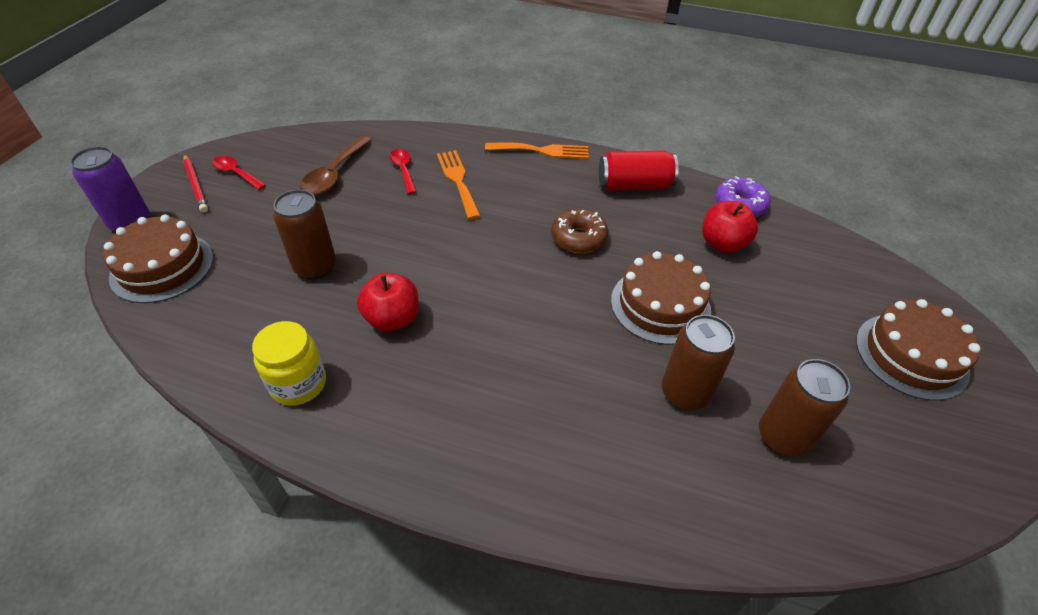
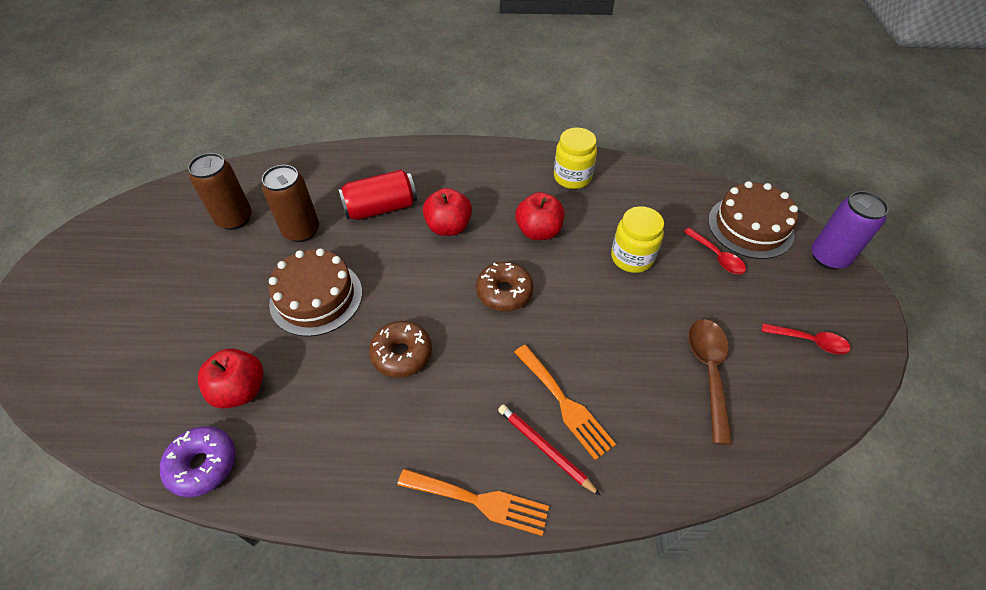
camera: 165 degrees right, 5 degrees up
red pencil [183,154,208,213] -> red pencil moved to [498,404,601,496]
brown can [273,190,336,279] -> yellow jar [611,206,664,273]
red spoon [389,149,416,194] -> red spoon moved to [683,228,746,274]
orange fork [485,143,589,159] -> orange fork turned 150 degrees counterclockwise [397,469,549,536]
red can [599,150,679,191] -> red can moved to [338,170,417,220]
brown cake [856,299,981,401] -> none
none -> red apple [423,188,472,236]
none -> brown donut [476,262,534,311]

